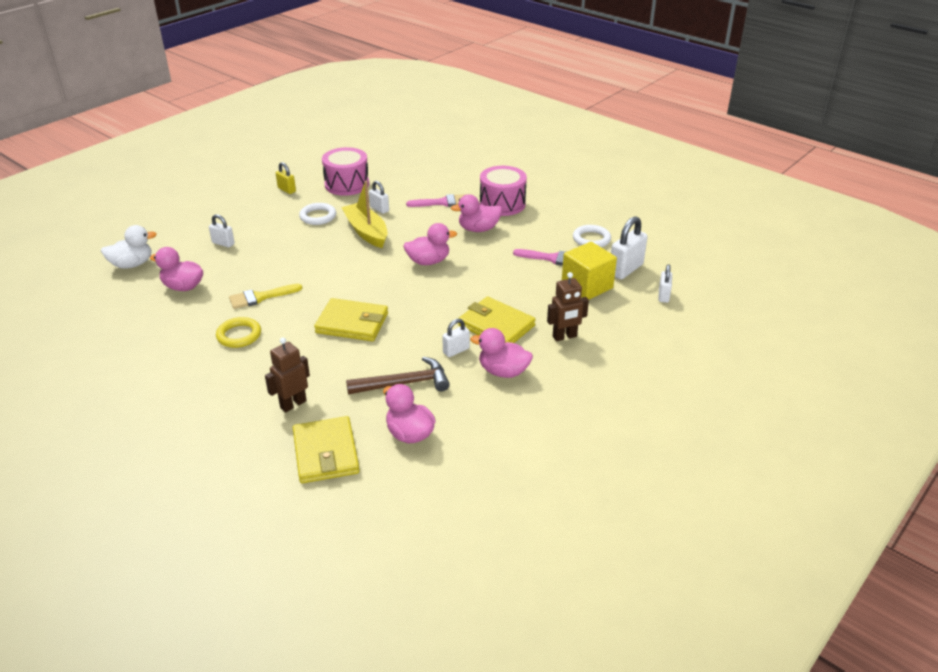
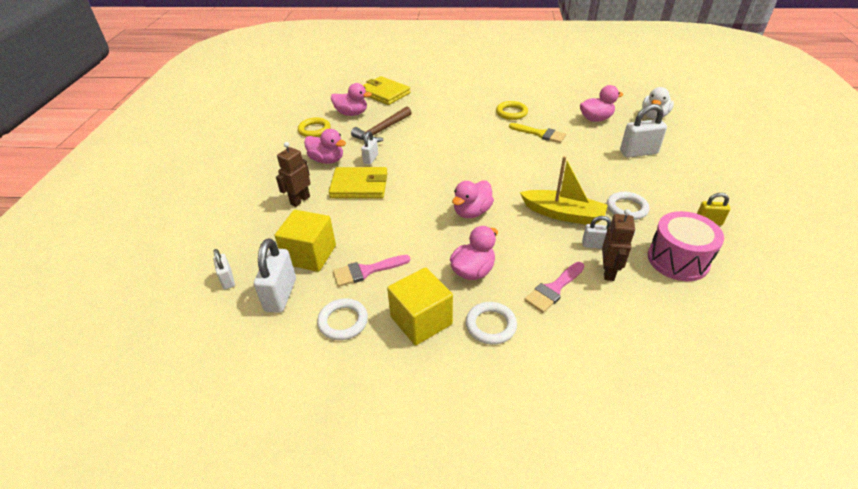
camera: 145 degrees right, 5 degrees up
white padlock [209,214,235,248] -> white padlock [620,104,667,158], size x1.72
yellow brush [229,284,302,309] -> yellow brush turned 90 degrees clockwise [509,123,566,143]
brown robot [265,337,310,412] -> brown robot moved to [602,209,635,281]
yellow wallet [314,298,388,341] -> none
pink duck [470,328,533,378] -> pink duck turned 45 degrees clockwise [304,129,346,164]
pink drum [480,166,527,216] -> white ring [466,302,517,345]
none -> yellow ring [298,117,331,137]
none -> yellow cube [387,267,453,346]

